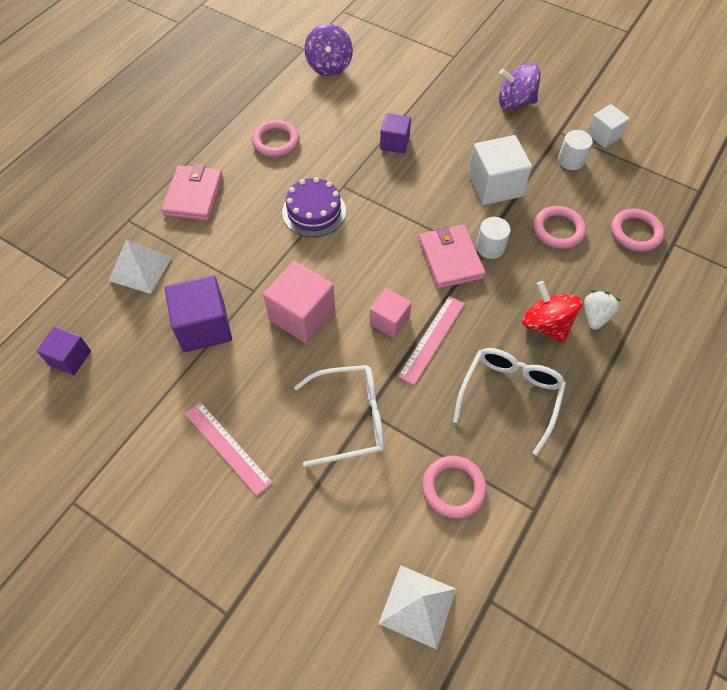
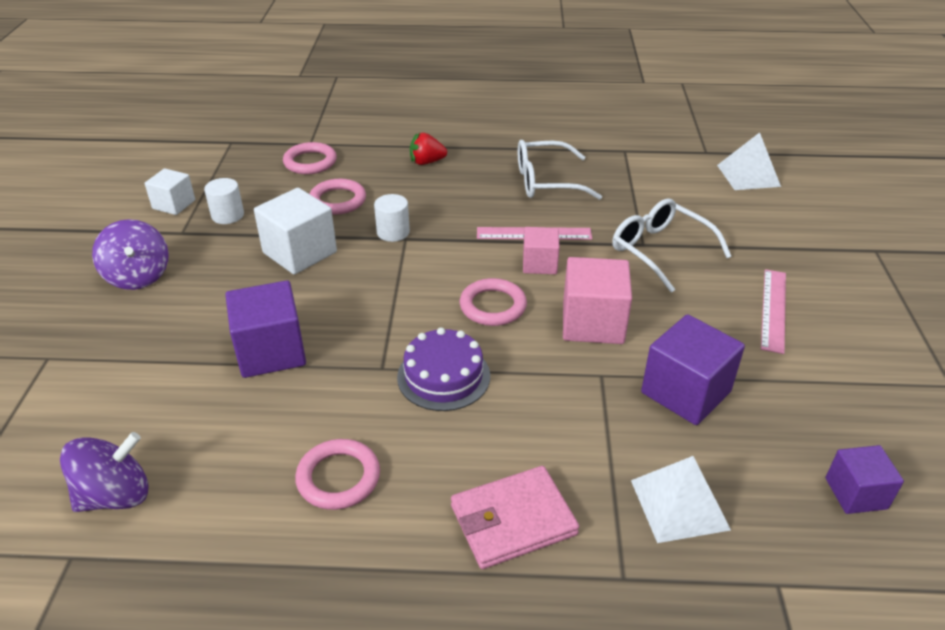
camera: 120 degrees left, 20 degrees down
purple cube [380,113,411,154] -> purple cube [225,280,306,378], size x1.63
pink wallet [418,225,486,289] -> none
pink ring [422,456,487,519] -> pink ring moved to [460,278,527,326]
red spinning top [522,281,582,343] -> none
white strawberry [584,290,621,330] -> red strawberry [410,133,447,165]

